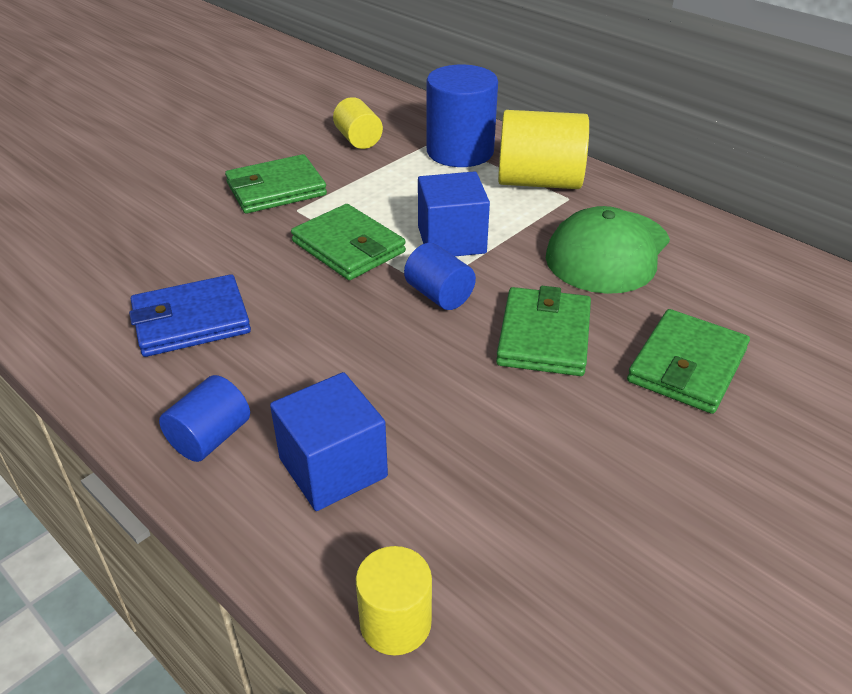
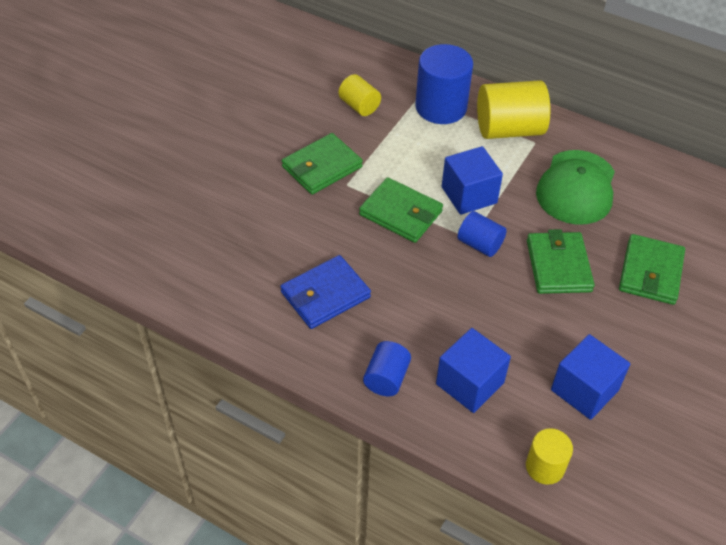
camera: 15 degrees left, 10 degrees up
none -> blue cube [551,334,630,420]

